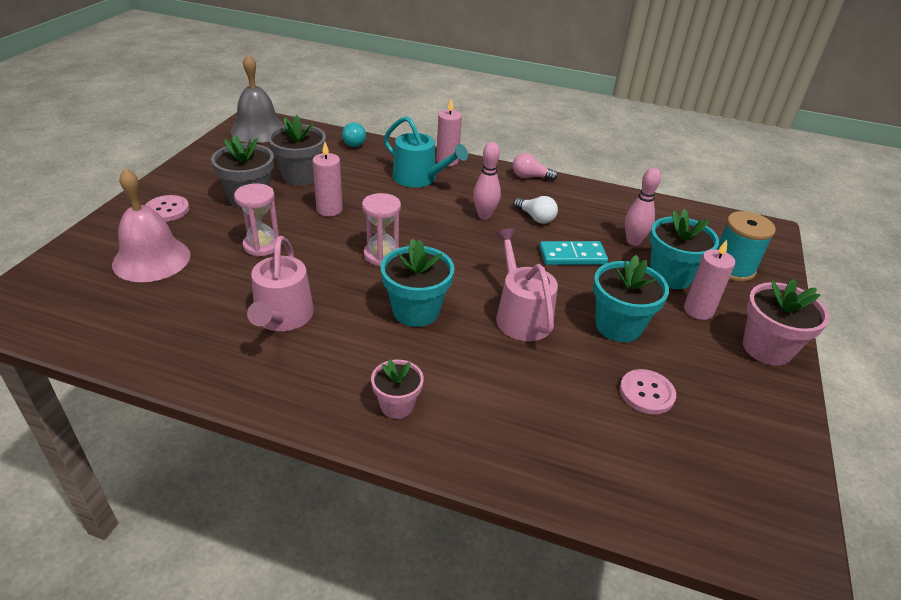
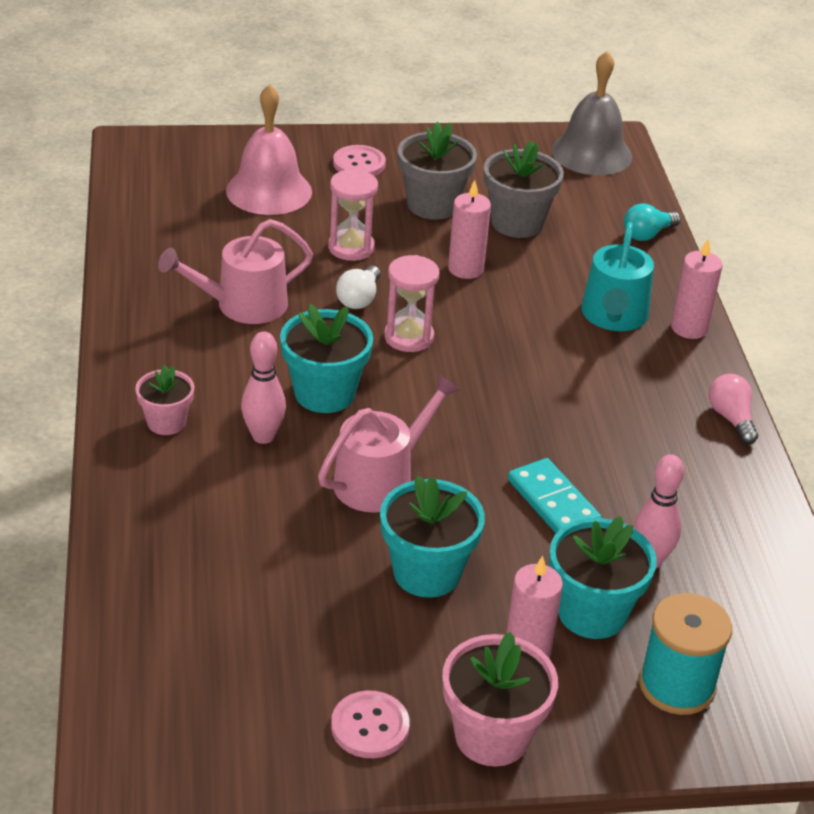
camera: 65 degrees right, 0 degrees up
pink bowling pin [473,142,501,219] -> pink bowling pin moved to [241,331,286,444]
white light bulb [514,196,558,224] -> white light bulb moved to [336,265,380,309]
pink button [620,369,676,414] -> pink button moved to [331,690,410,758]

